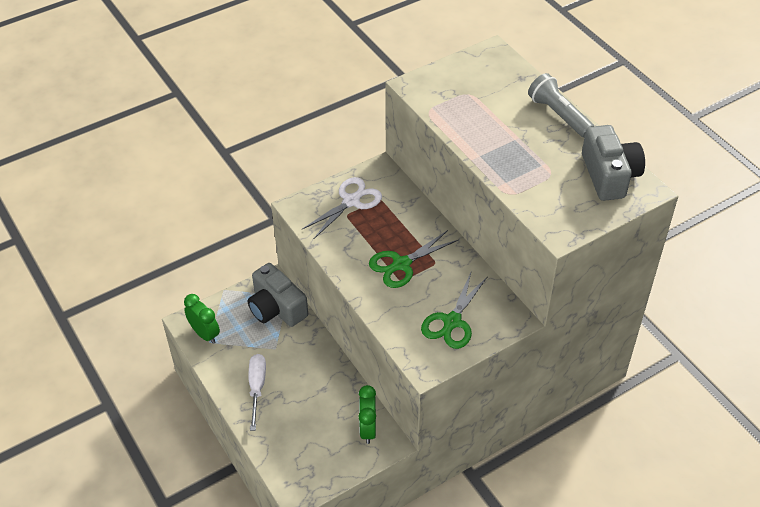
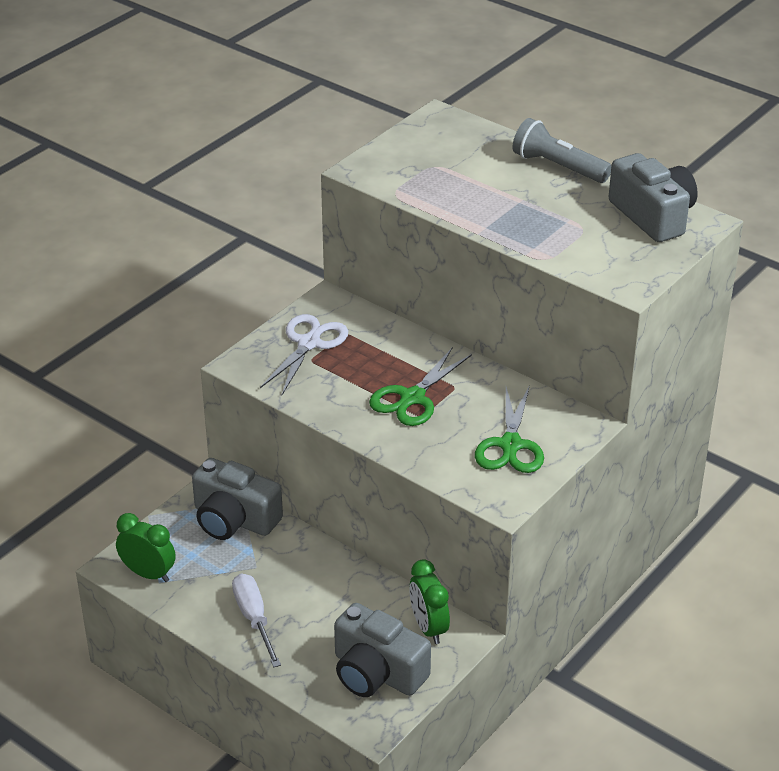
camera: 20 degrees left, 10 degrees down
none -> grey camera [334,603,431,697]

